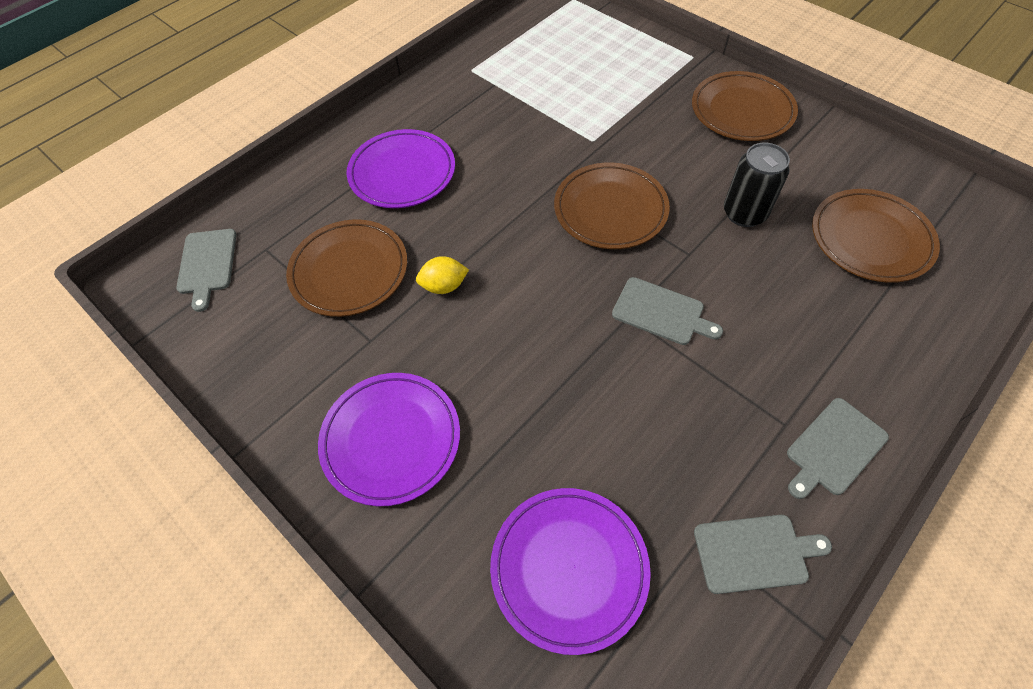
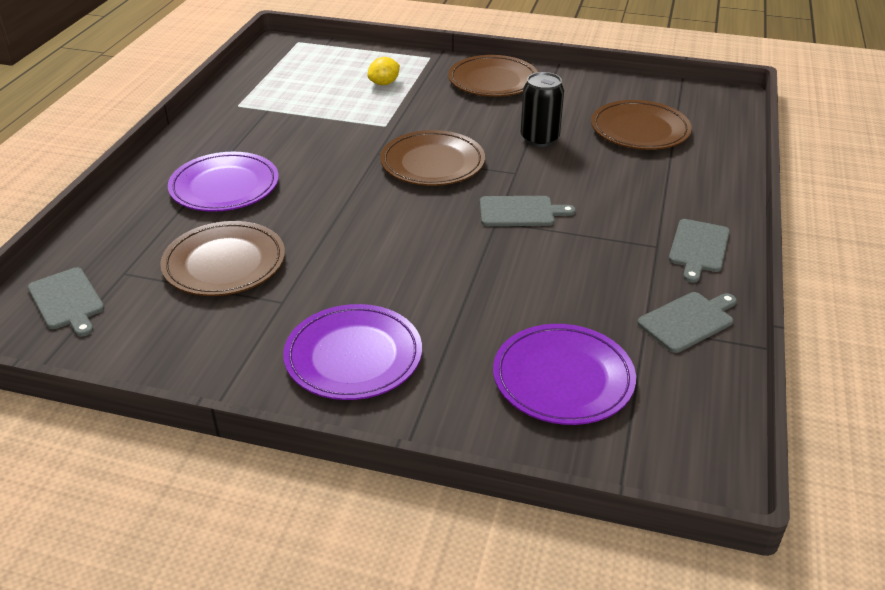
camera: 30 degrees left, 20 degrees down
yellow lemon [416,256,469,294] -> yellow lemon moved to [367,57,400,85]

